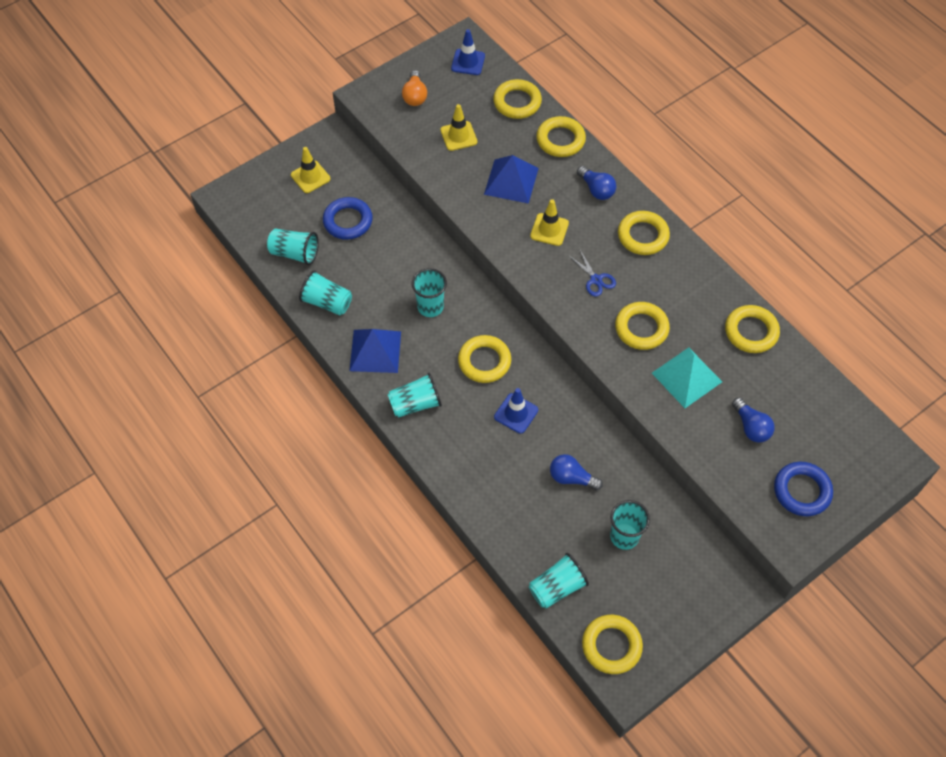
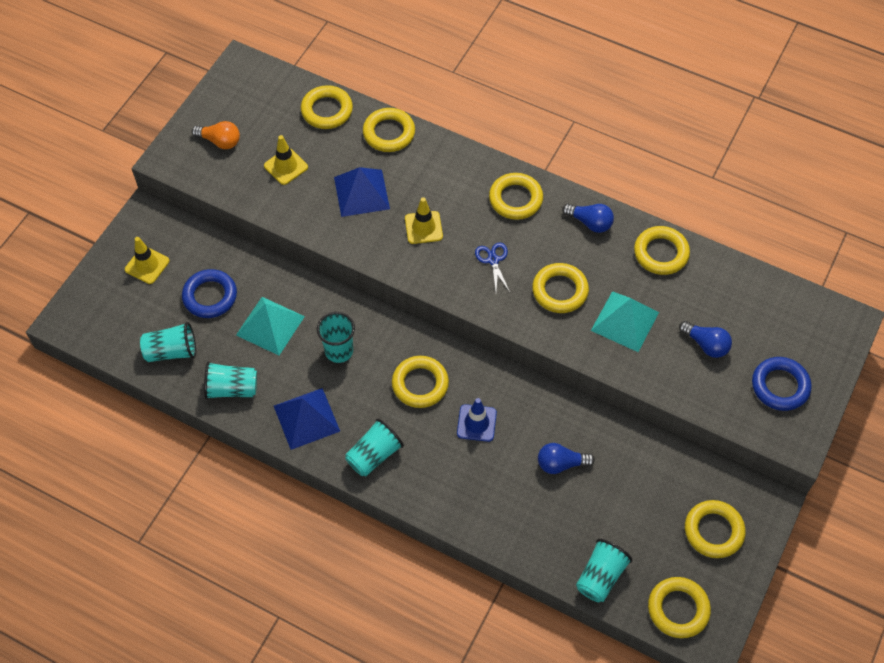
camera: 25 degrees left, 0 degrees up
orange light bulb [402,70,427,106] -> orange light bulb turned 45 degrees counterclockwise [192,121,240,149]
blue traffic cone [451,29,485,75] -> none
blue scissors [568,250,616,296] -> blue scissors turned 135 degrees counterclockwise [475,242,510,292]
blue light bulb [577,166,616,200] -> blue light bulb moved to [562,204,614,233]
turquoise cup [610,500,650,550] -> none
none -> turquoise pyramid [236,297,305,355]
none -> yellow ring [685,500,746,558]

